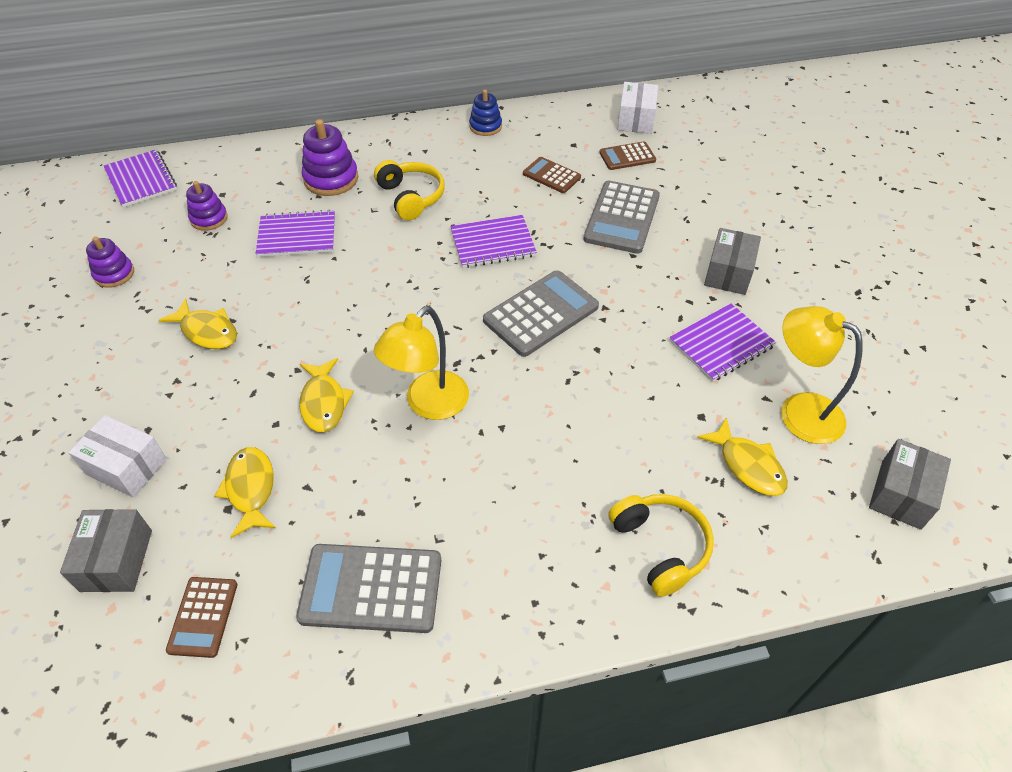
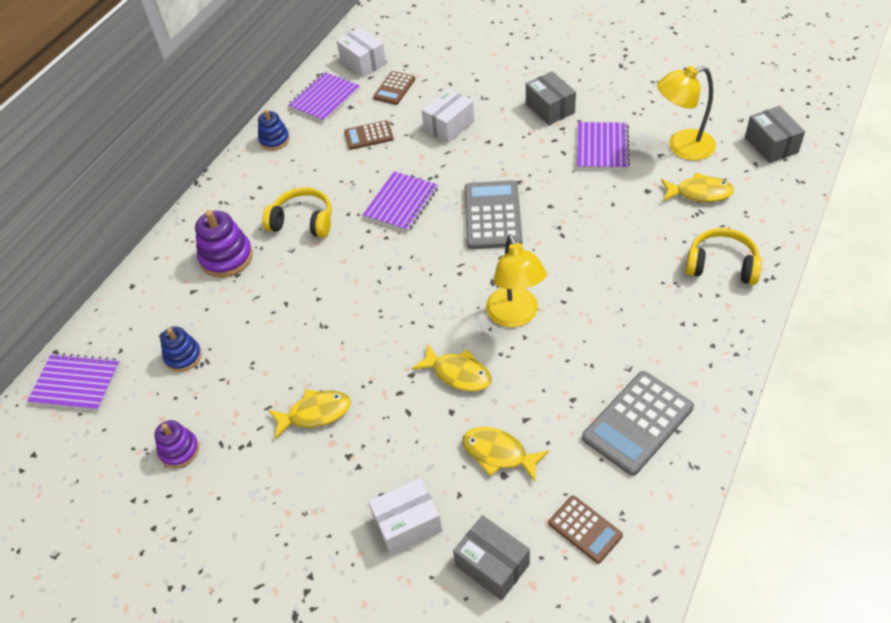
camera: 45 degrees left, 0 degrees up
purple stacking toy [186,181,228,231] -> blue stacking toy [160,327,202,372]
purple notebook [256,210,335,257] -> purple notebook moved to [288,72,360,122]
grey calculator [583,181,660,254] -> white box [422,89,474,143]

